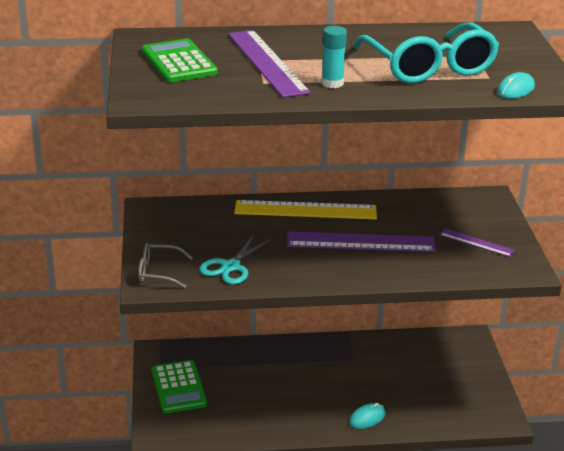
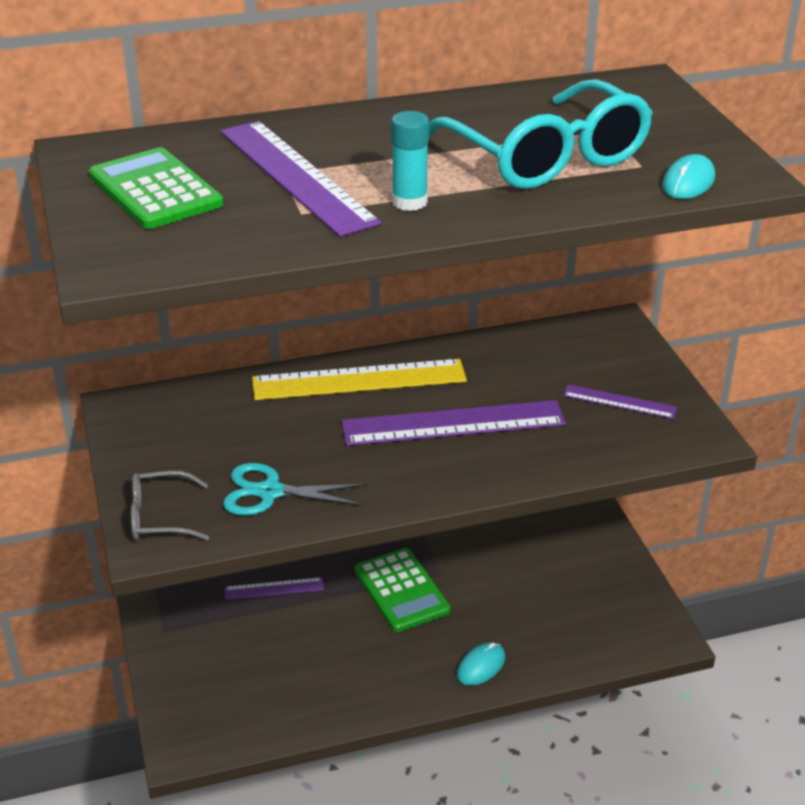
camera: 10 degrees left, 5 degrees up
green calculator [151,360,207,414] -> green calculator moved to [355,548,451,632]
turquoise scissors [199,234,272,285] -> turquoise scissors turned 75 degrees clockwise [223,463,367,516]
none -> purple ruler [224,577,324,600]

